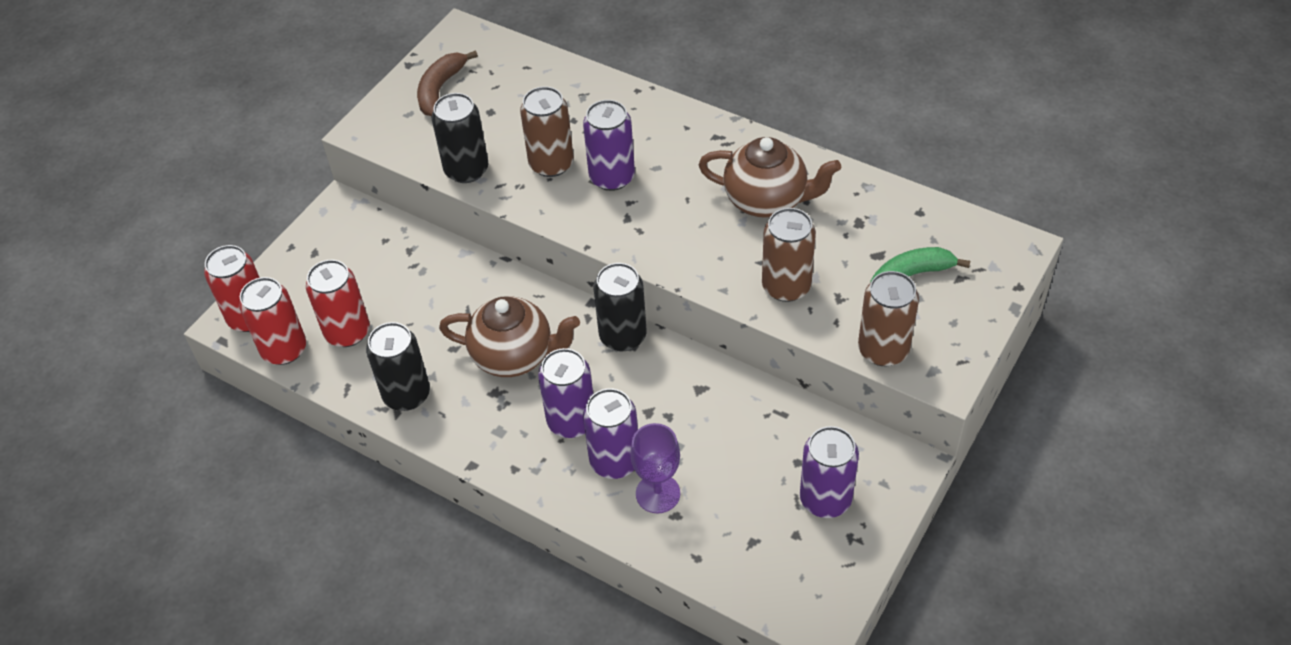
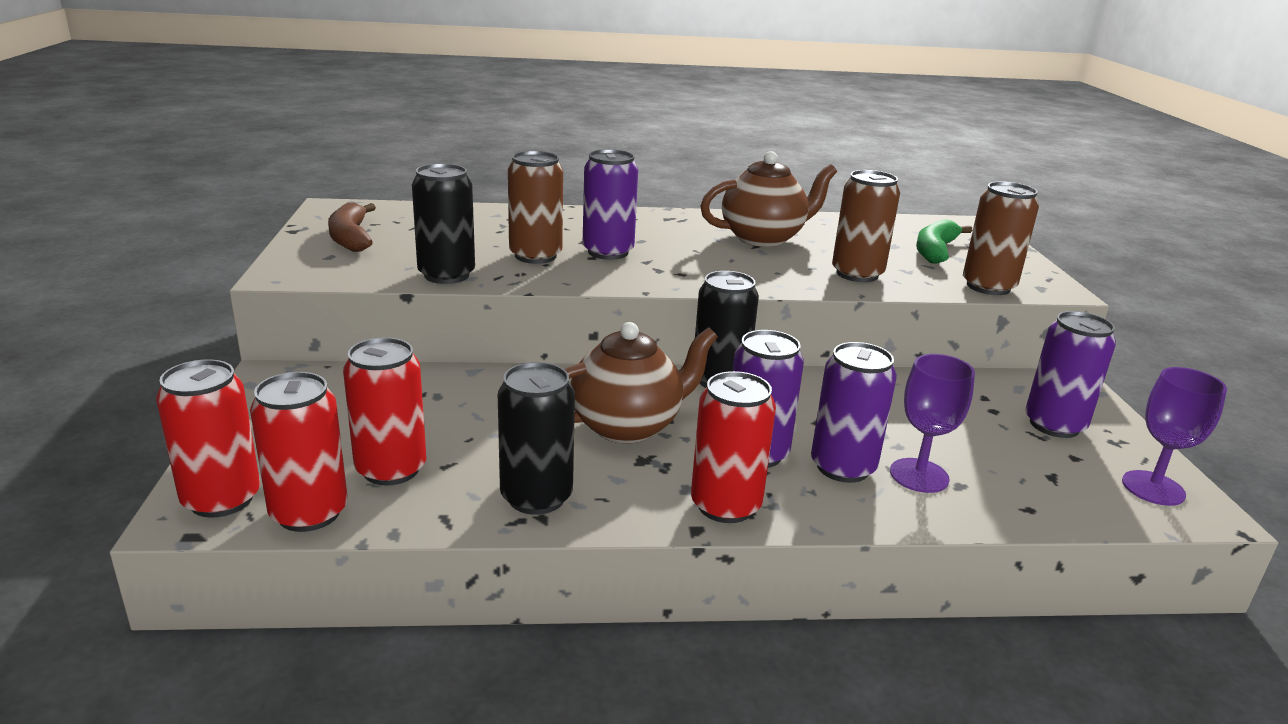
camera: 40 degrees left, 25 degrees down
none -> red can [691,371,776,523]
none -> purple goblet [1122,367,1227,506]

